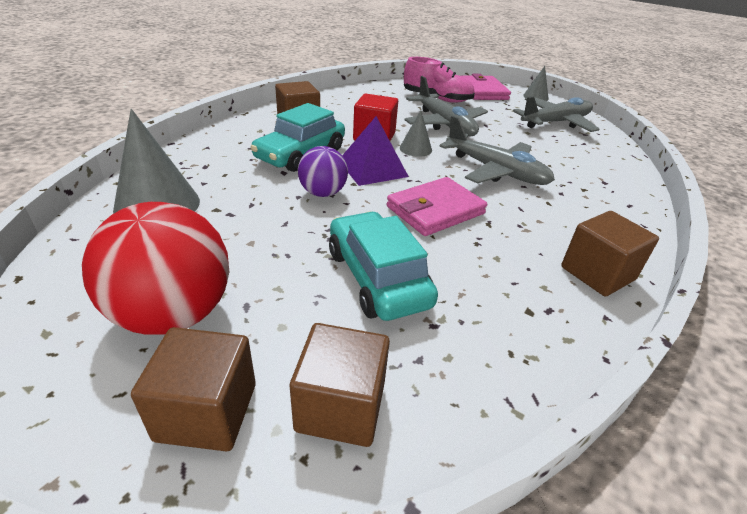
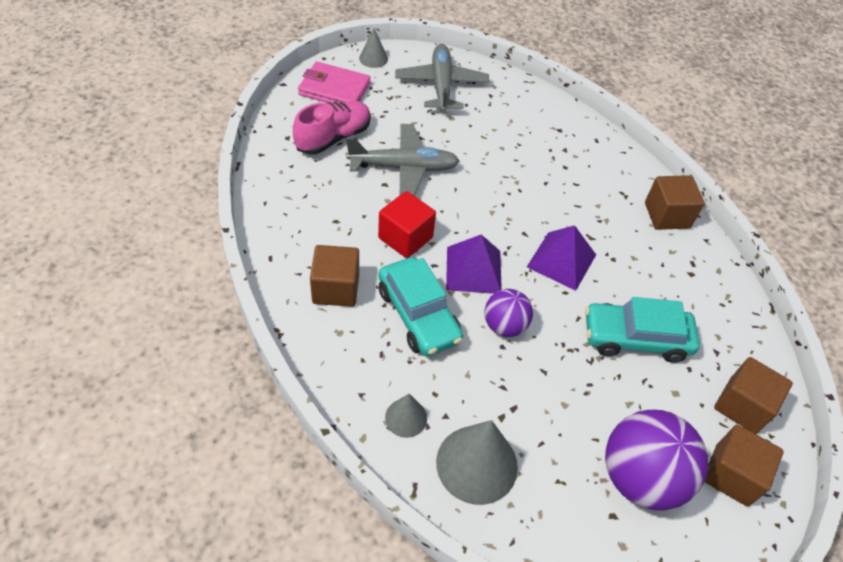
camera: 65 degrees left, 15 degrees up
red ball [82,202,229,335] -> purple ball [605,410,708,511]
pink wallet [387,177,487,236] -> purple pyramid [527,225,596,291]
grey cone [400,110,432,157] -> grey cone moved to [385,394,427,438]
grey plane [439,116,555,185] -> none

